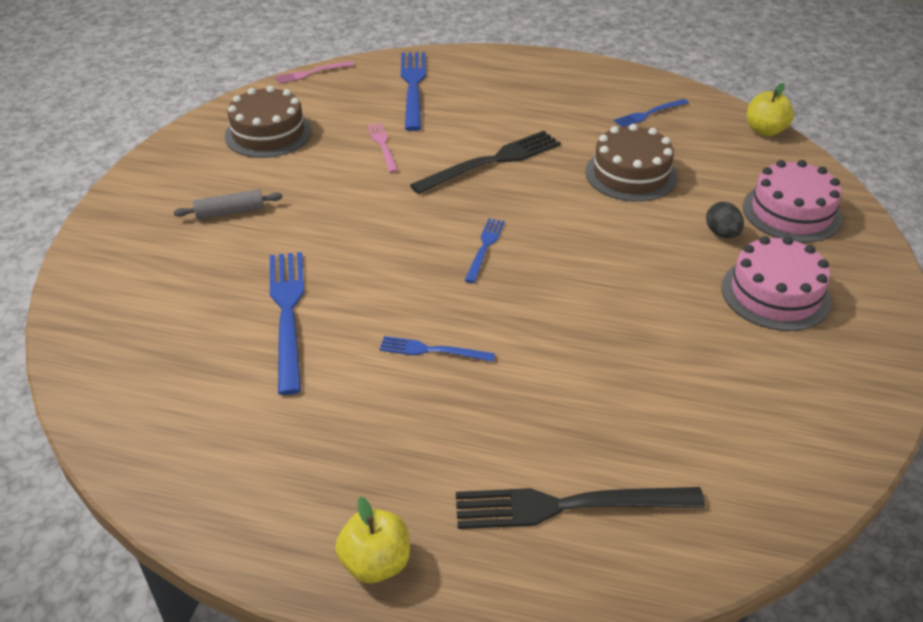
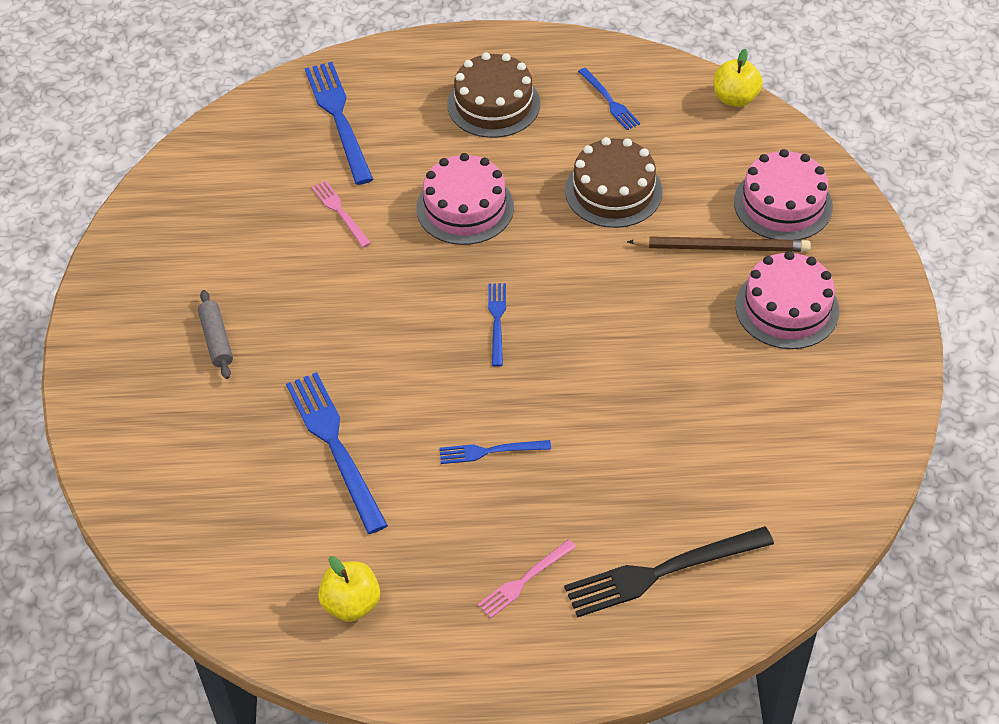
camera: 15 degrees left, 10 degrees up
grey rolling pin [174,190,283,220] -> grey rolling pin turned 75 degrees counterclockwise [198,290,233,379]
brown cake [225,86,312,158] -> brown cake moved to [448,52,540,138]
pink fork [275,61,354,84] -> pink fork moved to [478,539,576,618]
yellow apple [335,497,410,583] -> yellow apple moved to [318,556,380,622]
black fork [410,131,561,194] -> pink cake [416,153,514,245]
blue fork [614,99,689,127] -> blue fork turned 75 degrees counterclockwise [578,68,640,130]
black egg [706,202,744,238] -> brown pencil [627,236,811,252]

